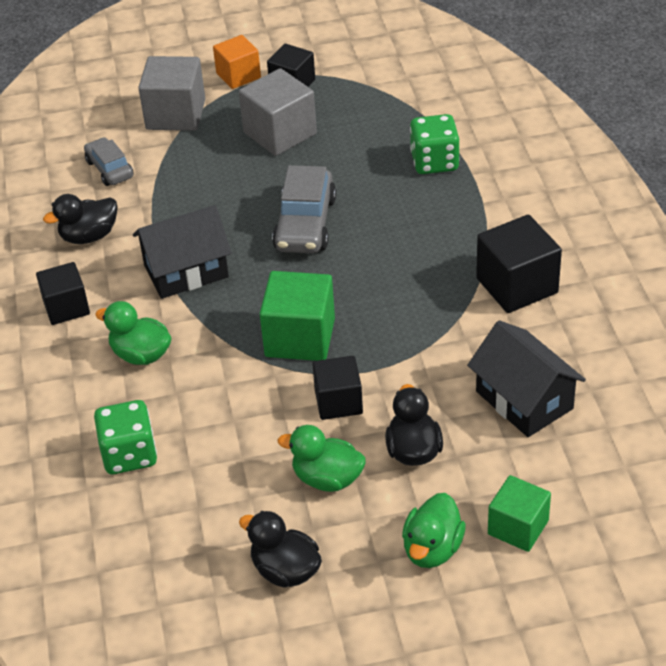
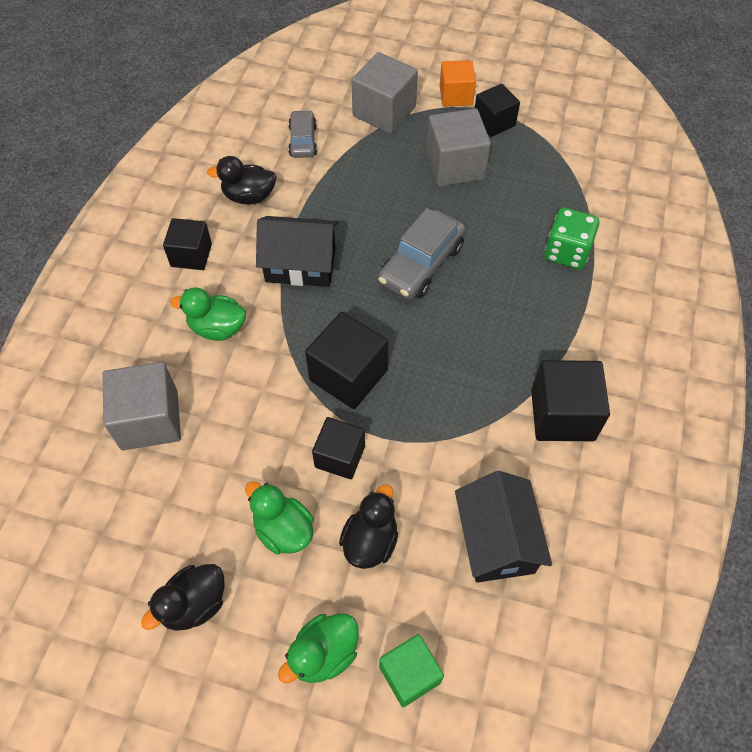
camera: 25 degrees right, 15 degrees up
green dice [94,400,157,474] -> grey cube [102,362,181,450]
green duck [95,301,171,365] -> green duck turned 45 degrees counterclockwise [170,287,246,341]
black duck [239,511,322,588] -> black duck turned 105 degrees counterclockwise [141,564,225,631]
green cube [260,271,335,361] -> black cube [305,312,389,409]

